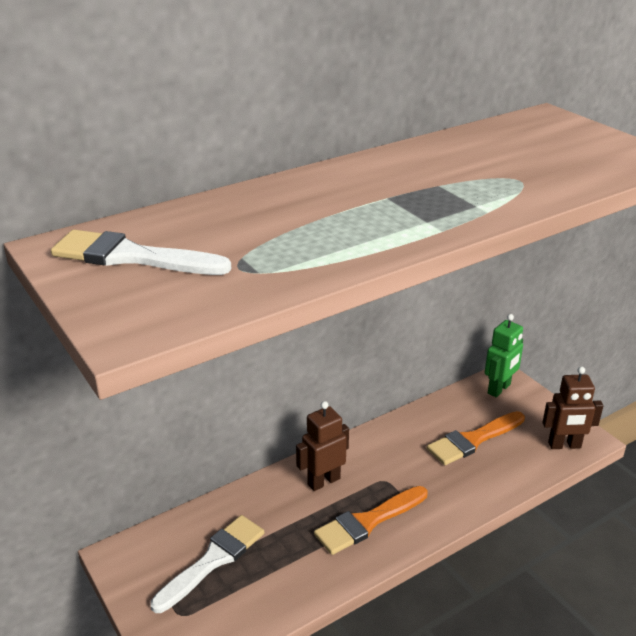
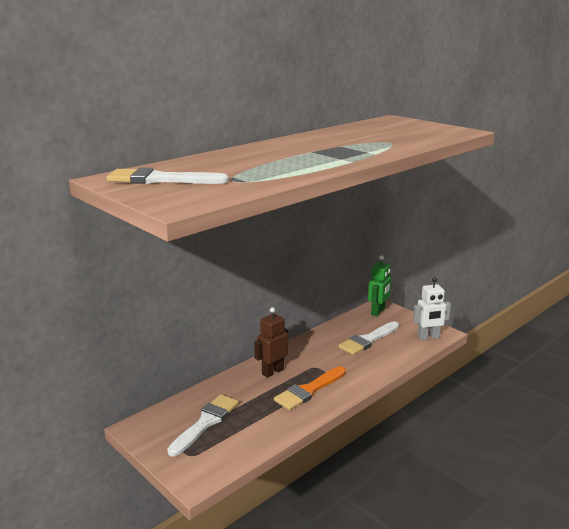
camera: 10 degrees left, 10 degrees down
orange brush [427,411,525,465] -> white brush [339,321,399,355]
brown robot [542,367,603,449] -> white robot [413,277,451,340]

